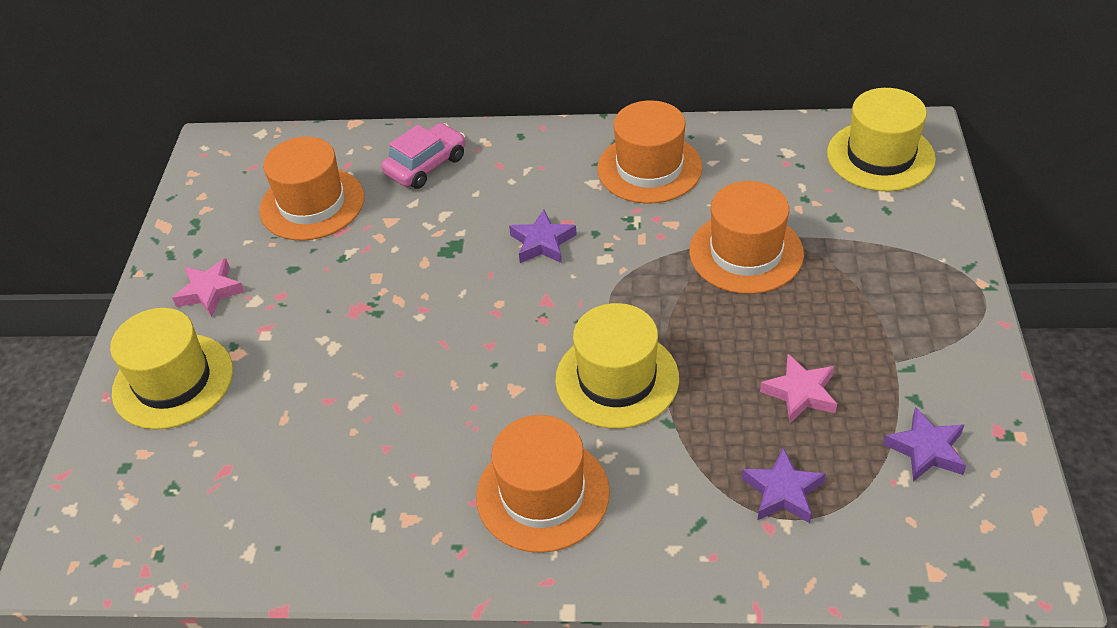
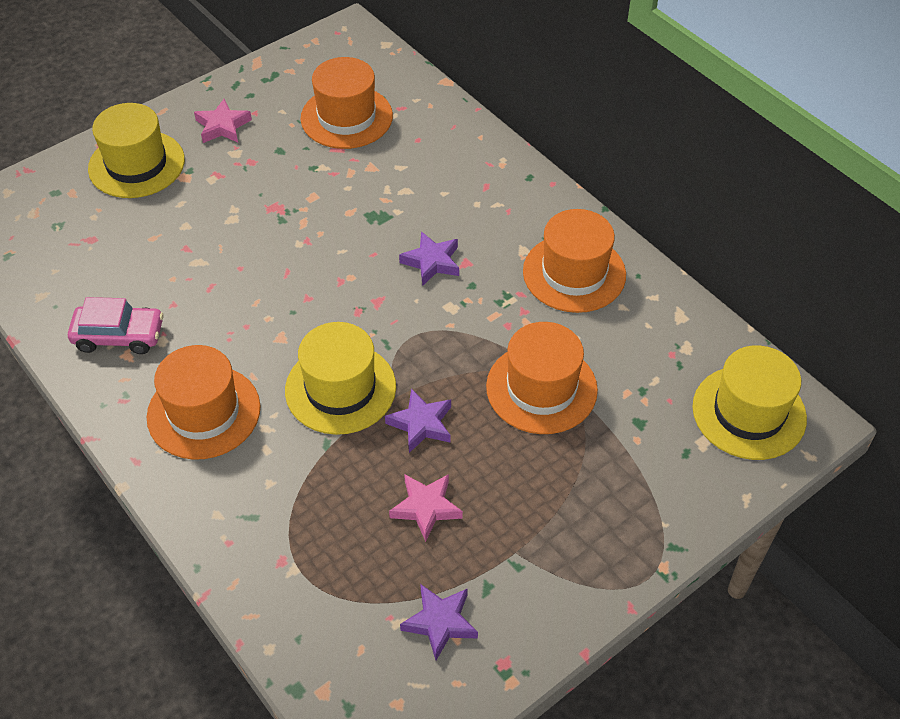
camera: 45 degrees right, 5 degrees up
pink car [381,123,466,189] -> pink car moved to [68,297,164,354]
purple star [741,447,826,523] -> purple star moved to [385,388,451,453]

